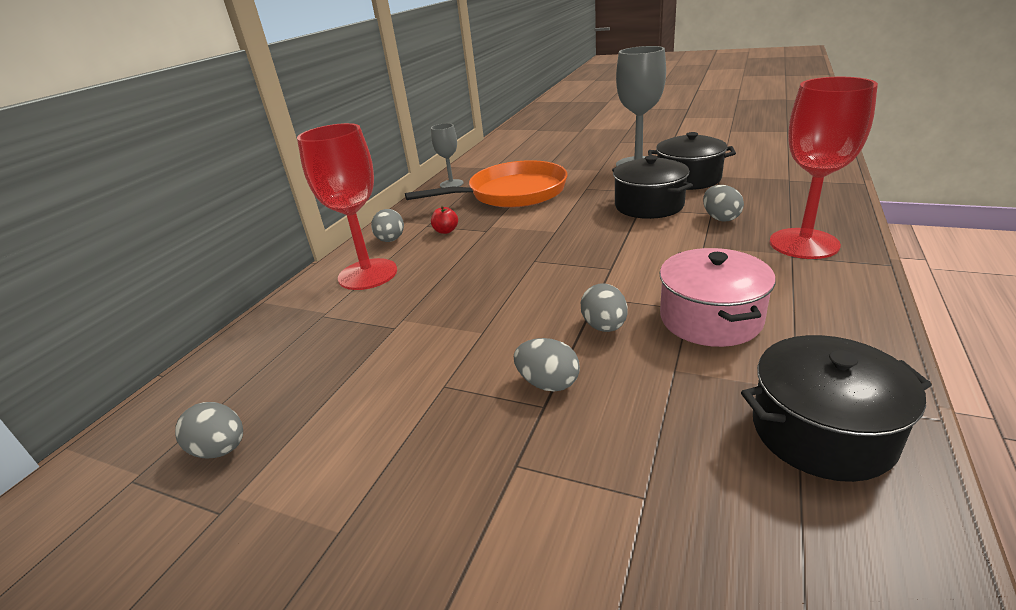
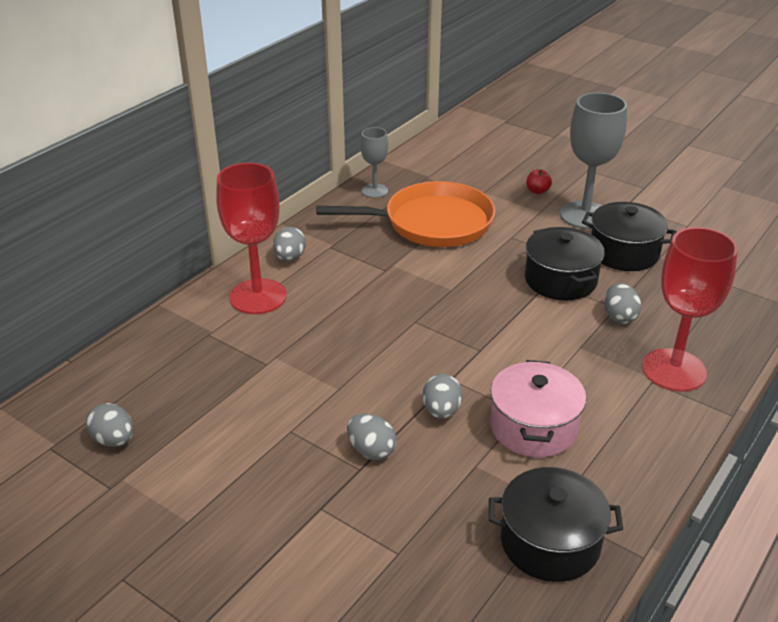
camera: 10 degrees right, 5 degrees up
red apple [431,206,458,234] -> red apple moved to [526,169,552,194]

